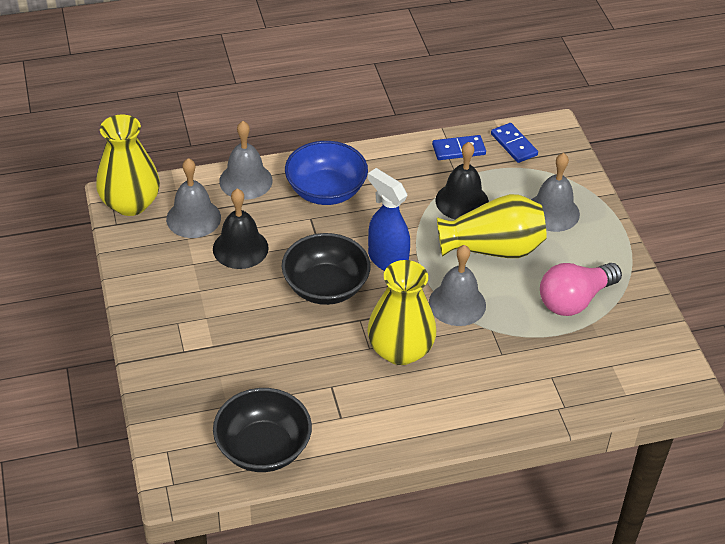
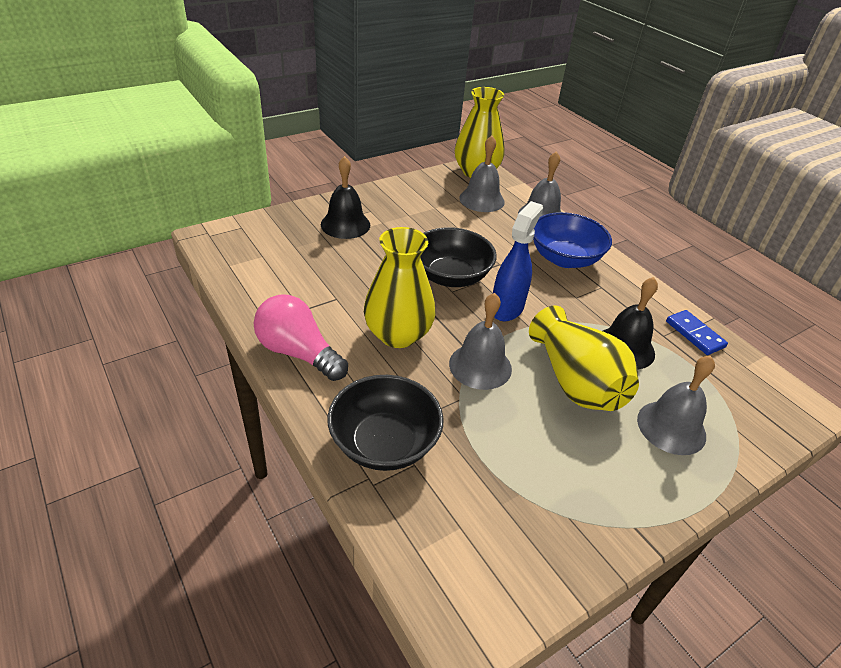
camera: 70 degrees right, 5 degrees down
black bell [213,189,269,269] -> black bell moved to [321,156,370,239]
black bowl [213,388,312,472] -> black bowl moved to [327,375,444,471]
blue domino [491,123,538,163] -> none
pink light bulb [540,263,622,316] -> pink light bulb moved to [254,295,348,381]

